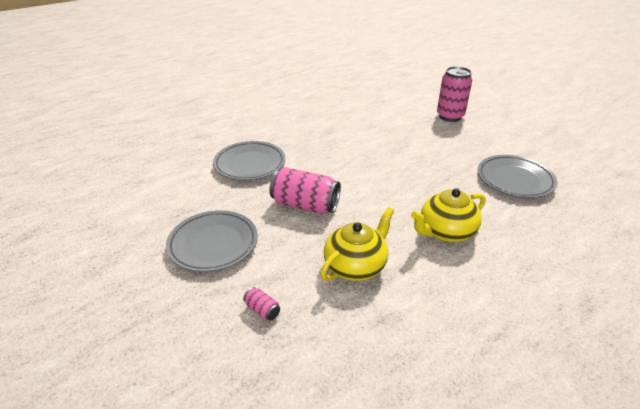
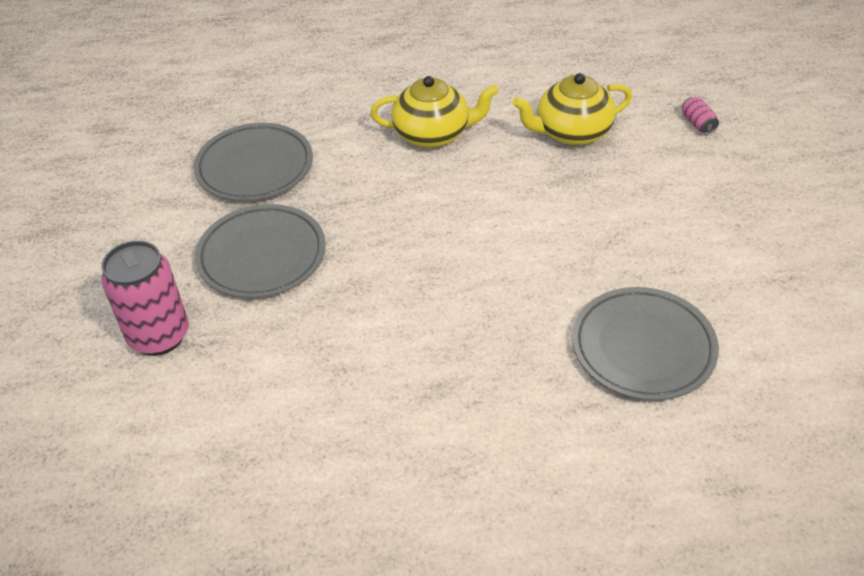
camera: 150 degrees left, 10 degrees up
grey plate [166,210,258,272] -> grey plate moved to [195,204,326,298]
pink can [269,167,341,214] -> none

